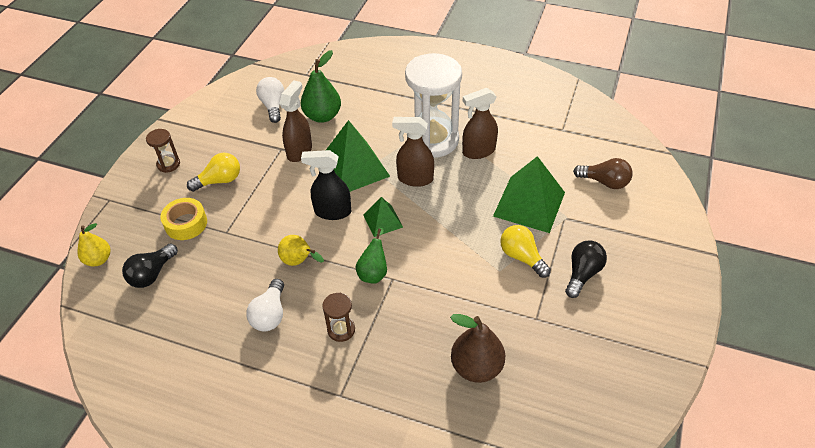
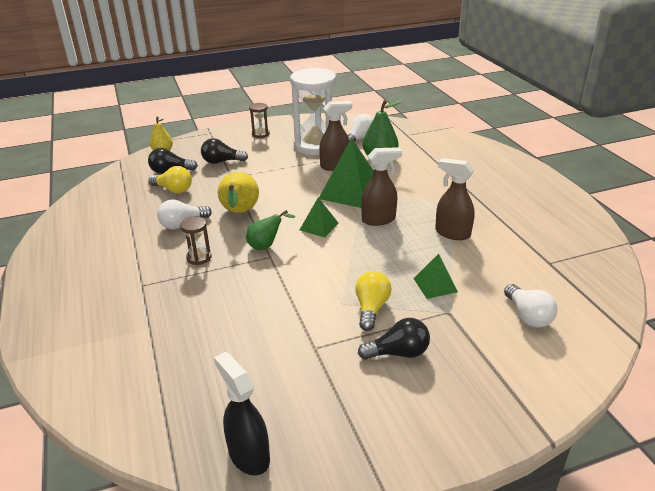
camera: 50 degrees right, 15 degrees down
yellow tape [160,198,207,240] -> black light bulb [201,138,248,164]
yellow light bulb [187,153,240,192] -> yellow light bulb moved to [149,166,192,193]
yellow pear [278,235,324,266] -> yellow pear [218,172,259,213], size x1.54
black spray bottle [301,150,351,220] -> black spray bottle moved to [214,352,270,475]
brown spray bottle [392,117,434,187] -> brown spray bottle turned 105 degrees clockwise [361,147,402,226]
white hourglass [405,53,462,158] -> white hourglass moved to [290,68,336,155]
brown pear [450,314,505,383] -> none
green pyramid [493,156,565,233] -> green pyramid [413,254,458,299], size x0.53
brown light bulb [573,158,633,189] -> white light bulb [504,284,557,328]

